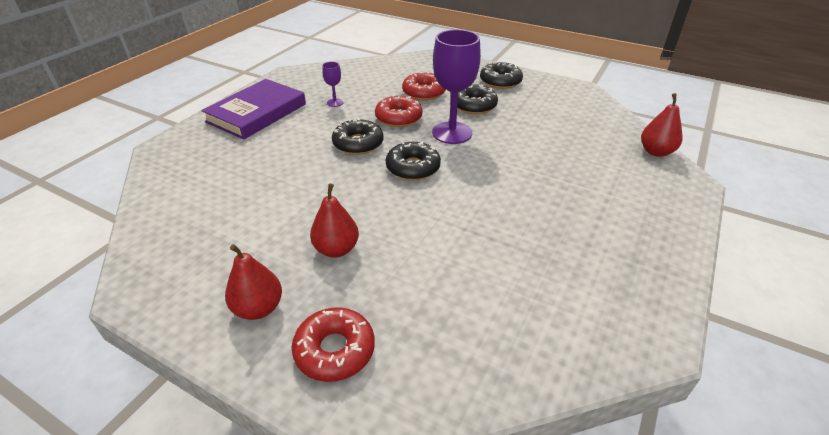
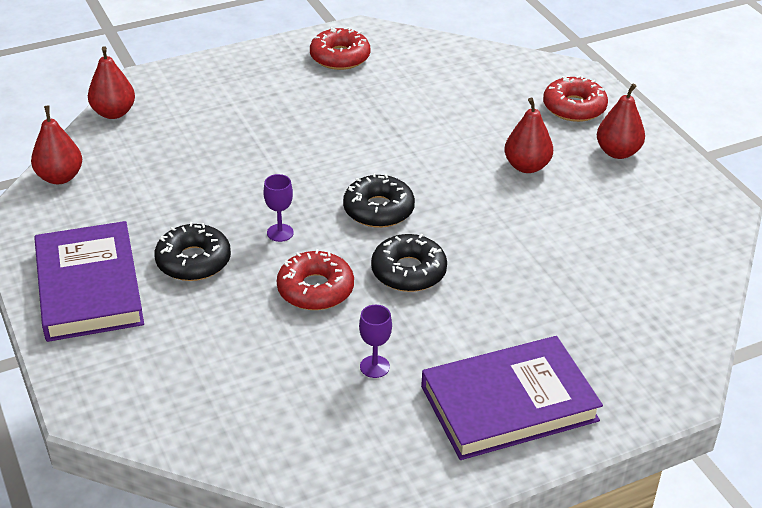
camera: 145 degrees left, 0 degrees up
red donut [402,72,446,100] -> red donut moved to [310,27,370,70]
purple goblet [432,30,481,144] -> purple goblet [264,174,294,242], size x0.45
black donut [480,61,523,89] -> purple book [34,221,144,342]
none -> red pear [31,105,82,184]

